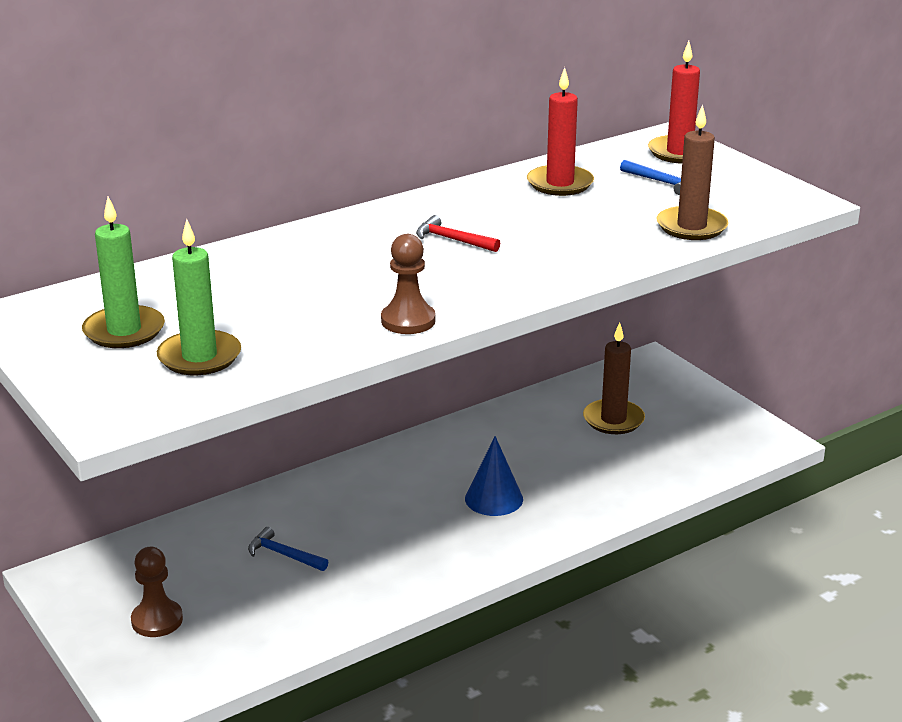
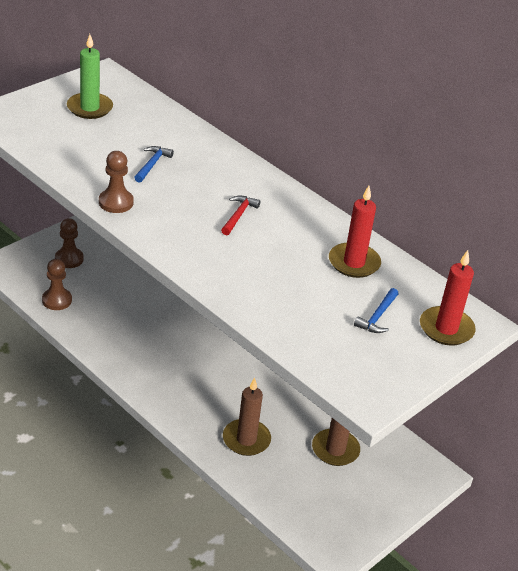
camera: 75 degrees right, 10 degrees up
green candle [157,219,241,375] -> none
blue hammer [248,527,328,571] -> blue hammer moved to [134,146,174,183]
blue cone [465,436,523,516] -> none
brown candle [656,104,729,240] -> brown candle moved to [223,378,271,456]
none -> brown pawn [42,259,72,310]

